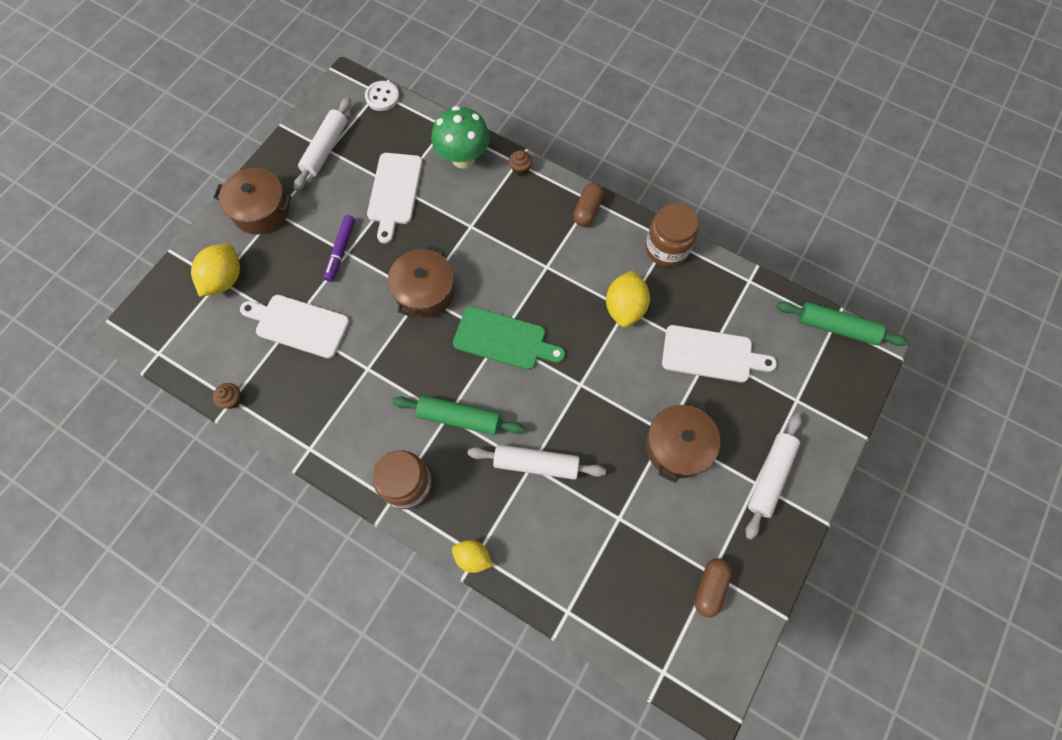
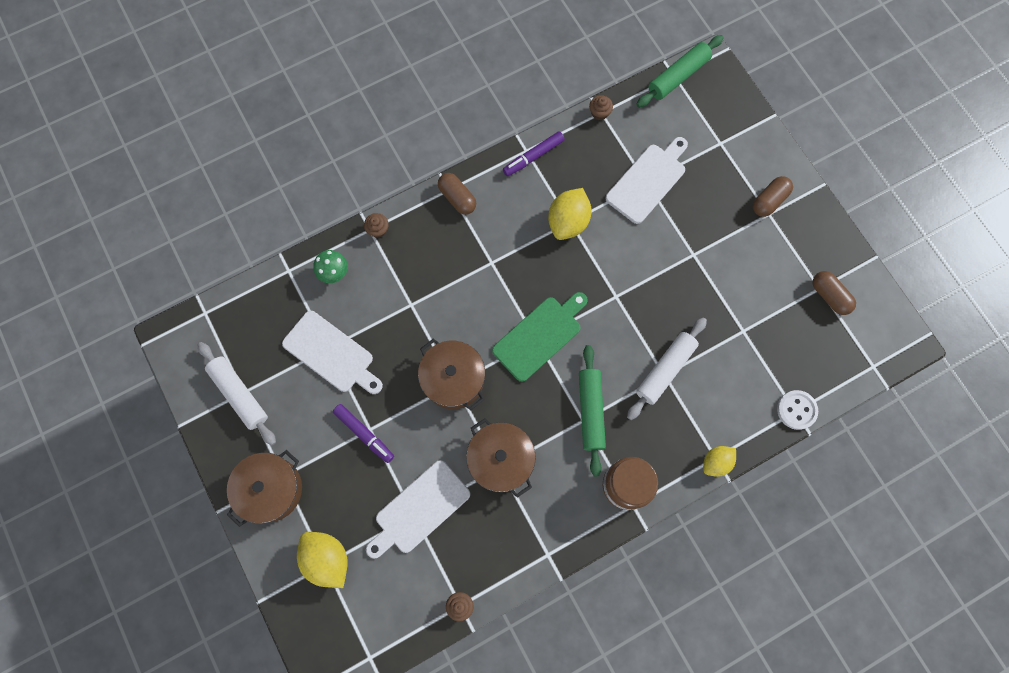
camera: 60 degrees left, 5 degrees up
white button [365,81,399,111] -> white button moved to [777,390,818,430]
green rolling pin [393,396,525,435] -> green rolling pin turned 45 degrees counterclockwise [579,345,606,476]
green mushroom [431,106,490,169] -> green mushroom [313,250,348,283], size x0.56
yellow lemon [606,270,650,327] -> yellow lemon turned 75 degrees clockwise [548,188,592,240]
brown jar [645,204,698,267] -> purple marker [503,131,565,176]
brown pot [646,400,720,483] -> brown pot moved to [466,418,536,498]
white rolling pin [746,413,802,540] -> brown capsule [753,176,793,217]
none -> brown cupcake [589,95,613,120]

